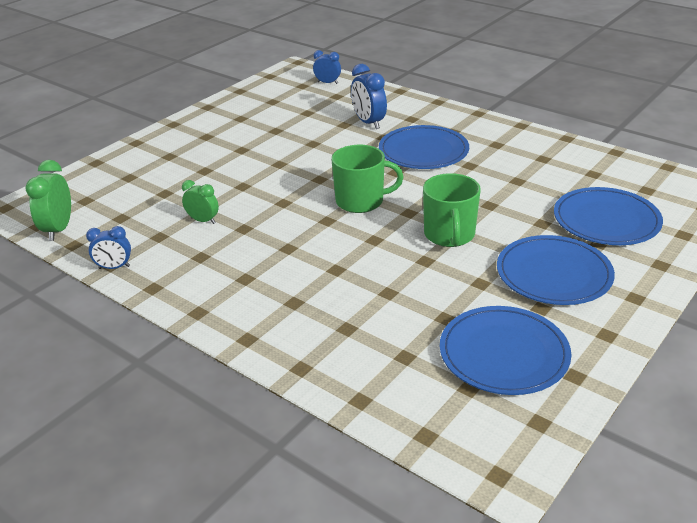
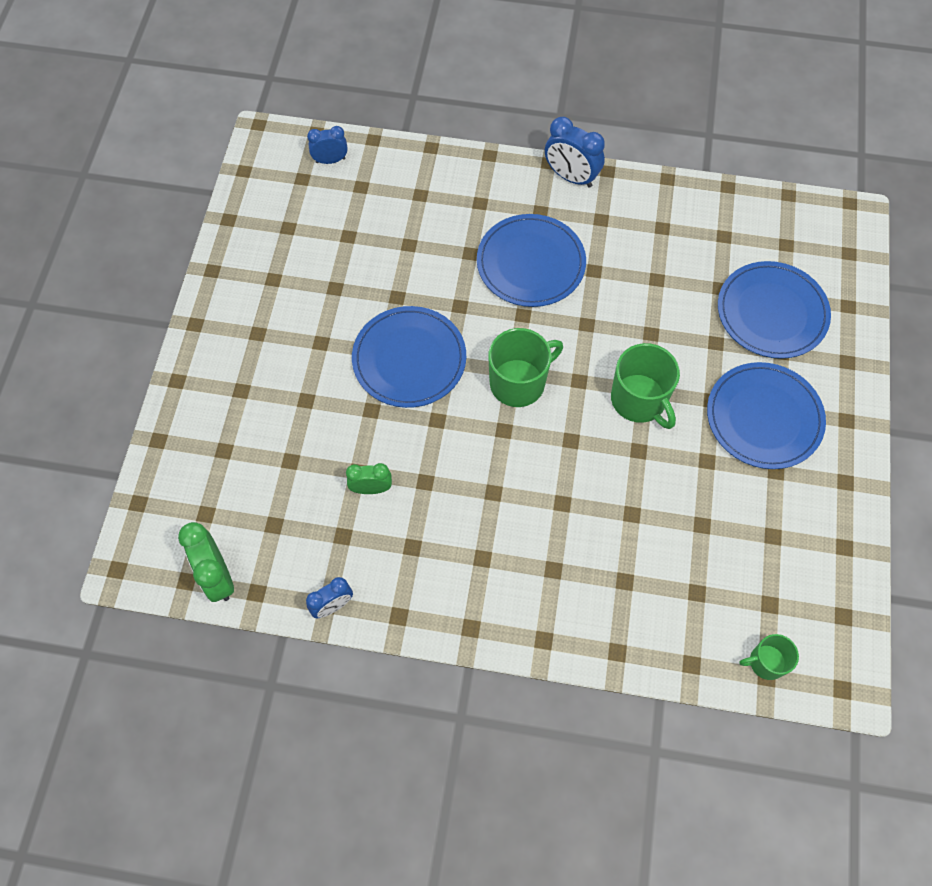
camera: 30 degrees left, 30 degrees up
blue clock [351,64,387,129] -> blue clock moved to [545,117,605,188]
blue plate [440,306,571,395] -> blue plate moved to [352,306,466,408]
none -> green mug [739,634,799,680]

